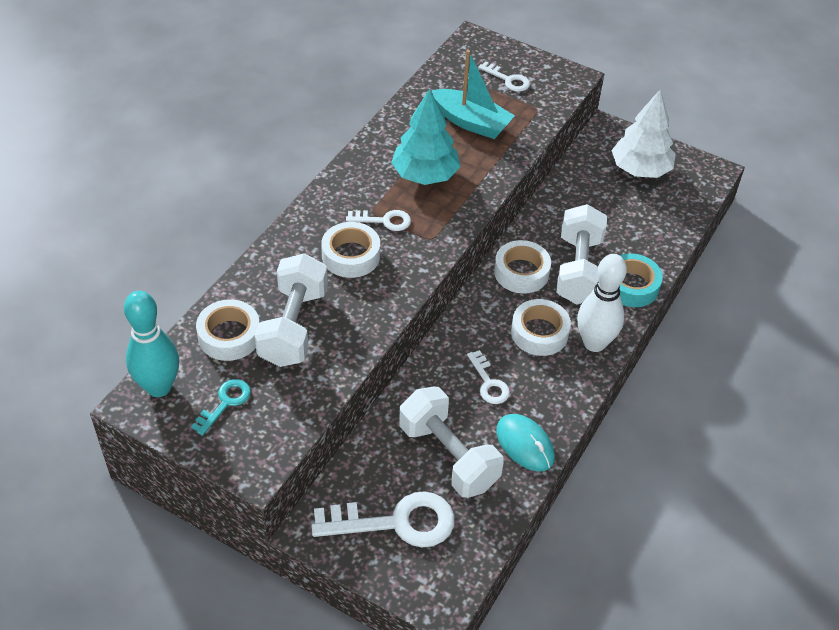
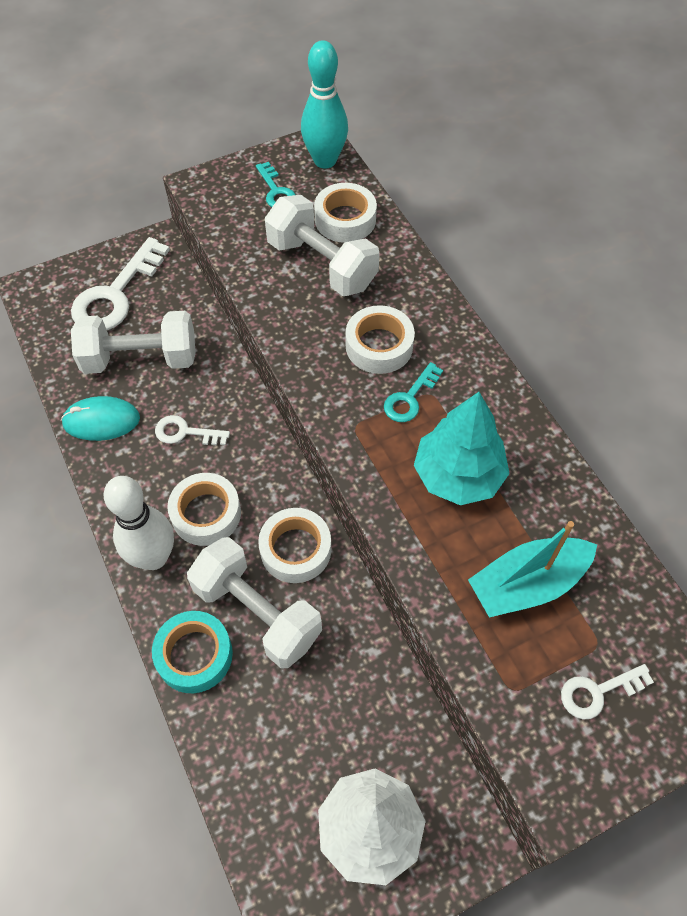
camera: 125 degrees right, 10 degrees up
white key [346,210,411,231] -> turquoise key [384,362,443,422]

